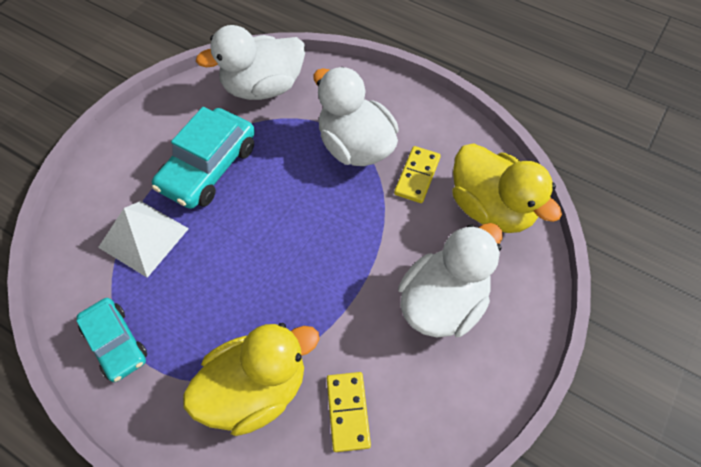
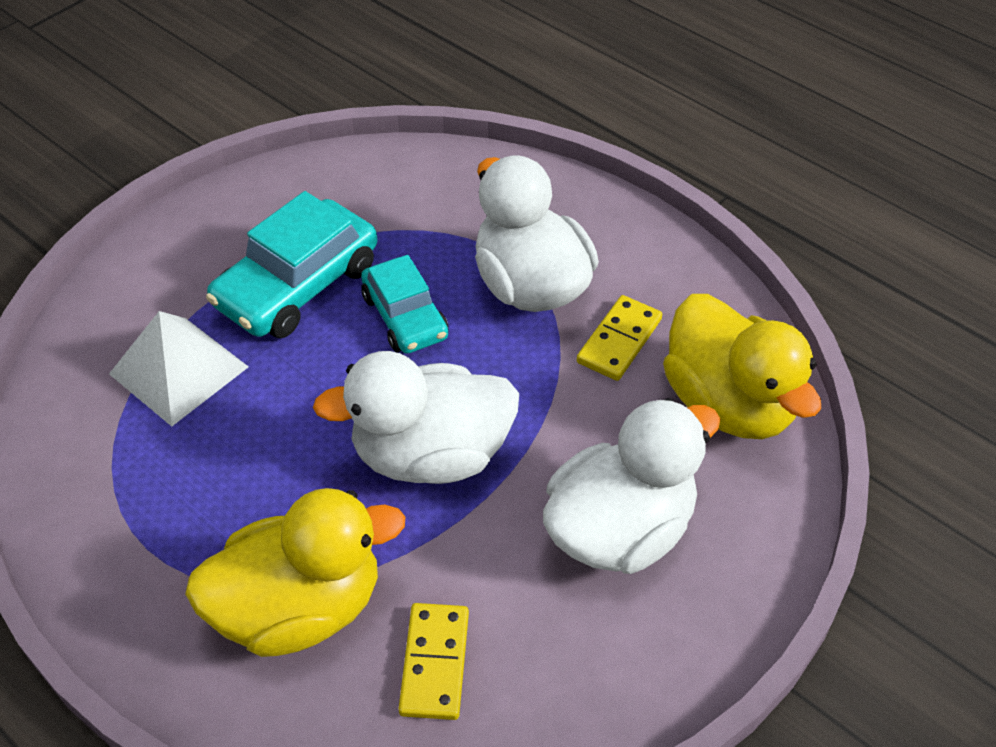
camera: 10 degrees right, 10 degrees down
turquoise car [76,298,147,382] -> turquoise car moved to [361,255,449,354]
white duck [196,25,305,100] -> white duck moved to [313,351,519,484]

